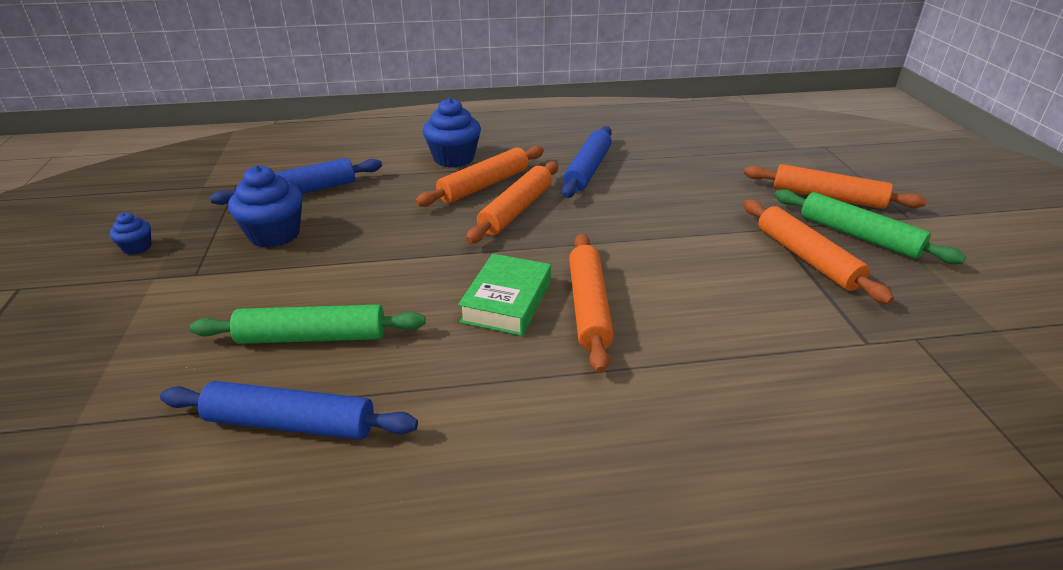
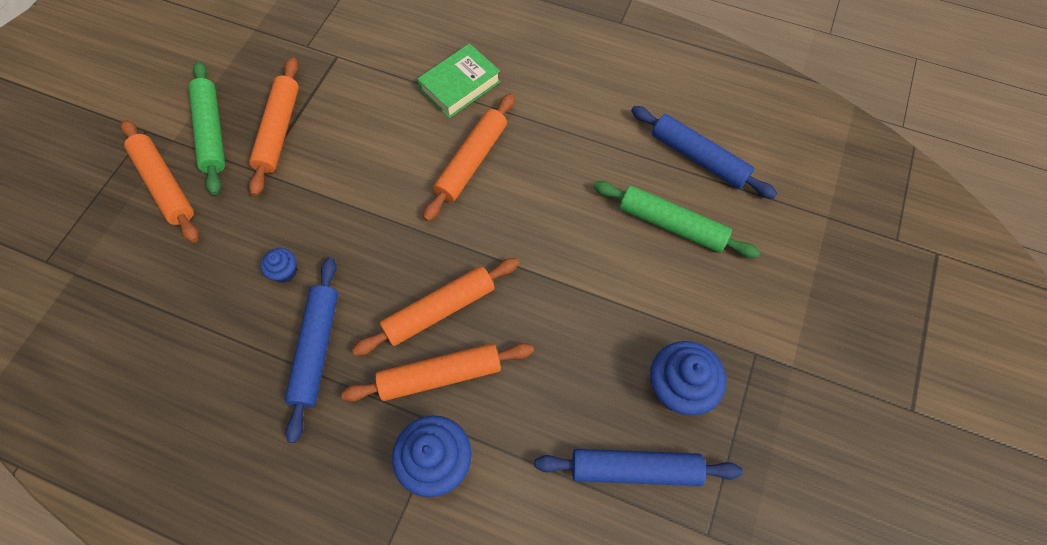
camera: 150 degrees left, 30 degrees up
blue cupcake [109,213,151,255] -> blue cupcake moved to [260,248,297,283]
green book [458,254,551,336] -> green book moved to [417,43,501,118]
blue rolling pin [561,126,612,198] -> blue rolling pin turned 45 degrees counterclockwise [285,257,338,443]

